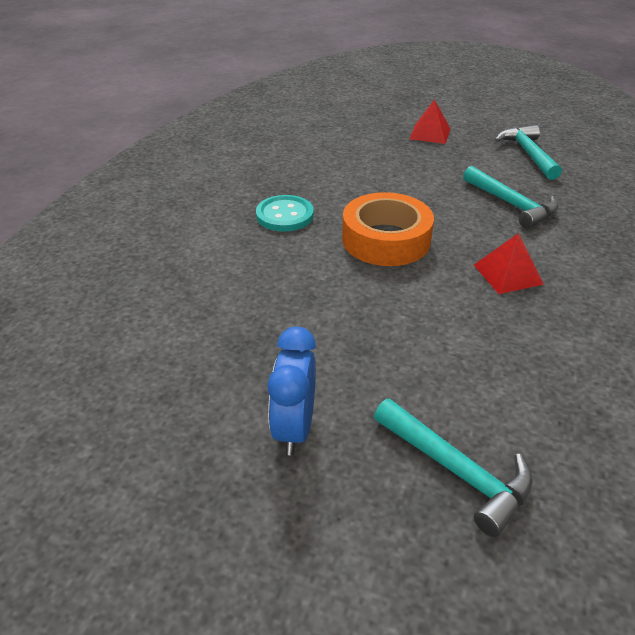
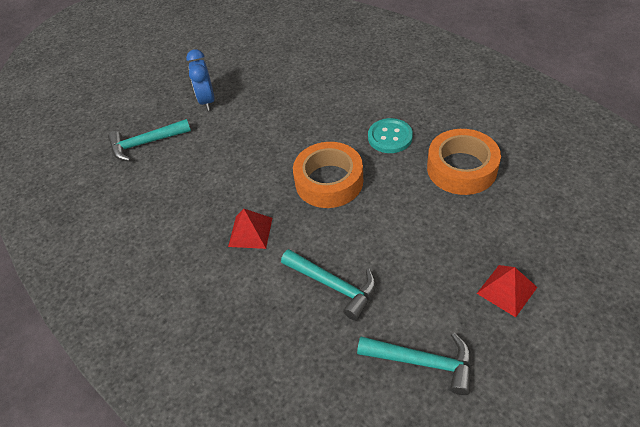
camera: 120 degrees right, 10 degrees up
blue clock [267,327,316,455] -> blue clock turned 135 degrees counterclockwise [186,49,215,111]
turquoise hammer [463,166,558,229] -> turquoise hammer turned 135 degrees counterclockwise [281,249,376,321]
none -> orange tape [427,129,501,195]

